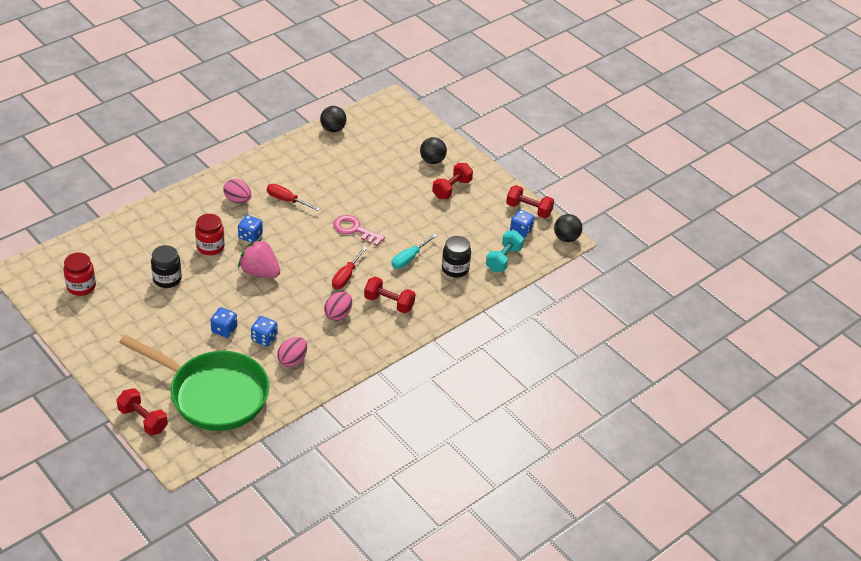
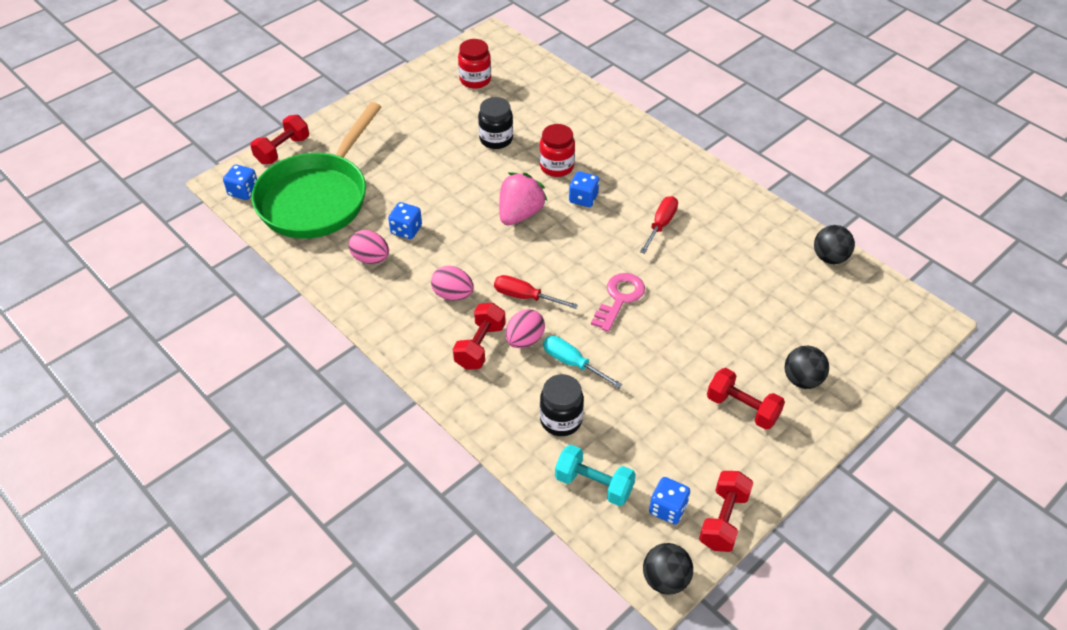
camera: 90 degrees right, 5 degrees up
blue dice [210,307,237,338] -> blue dice moved to [223,165,257,200]
pink egg [223,179,251,203] -> pink egg moved to [505,309,545,348]

